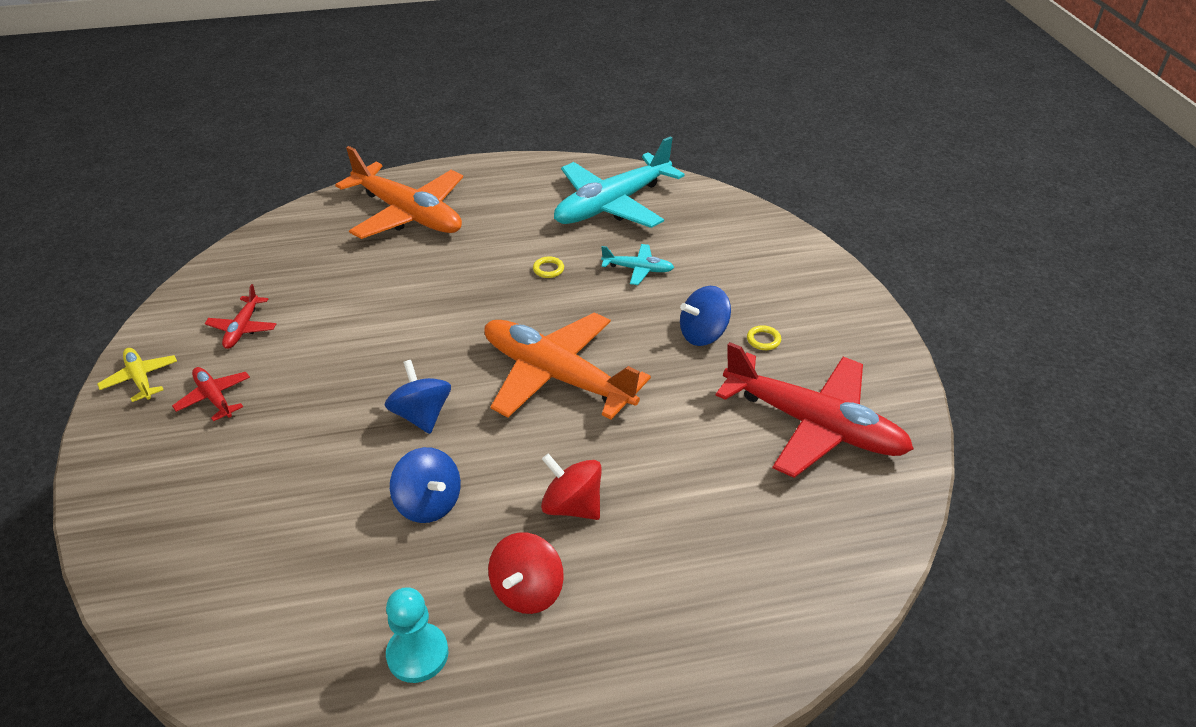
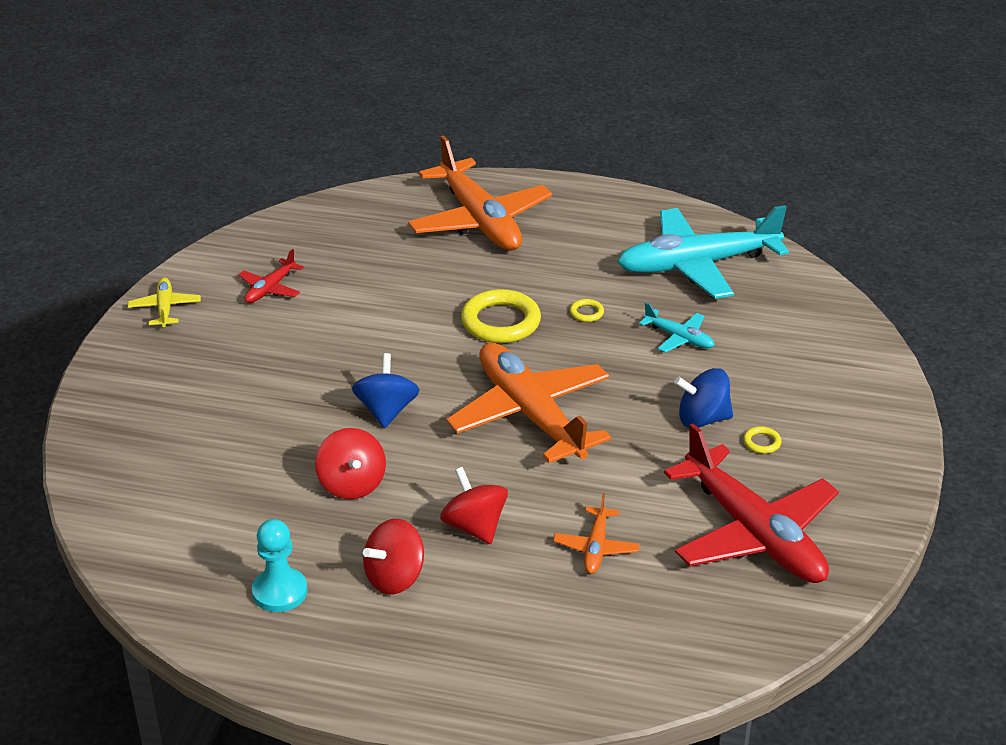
camera: 25 degrees right, 5 degrees down
red plane [172,367,250,421] -> none
blue spinning top [390,447,461,523] -> red spinning top [315,428,386,499]
none -> yellow ring [461,289,541,343]
none -> orange plane [553,493,639,574]

